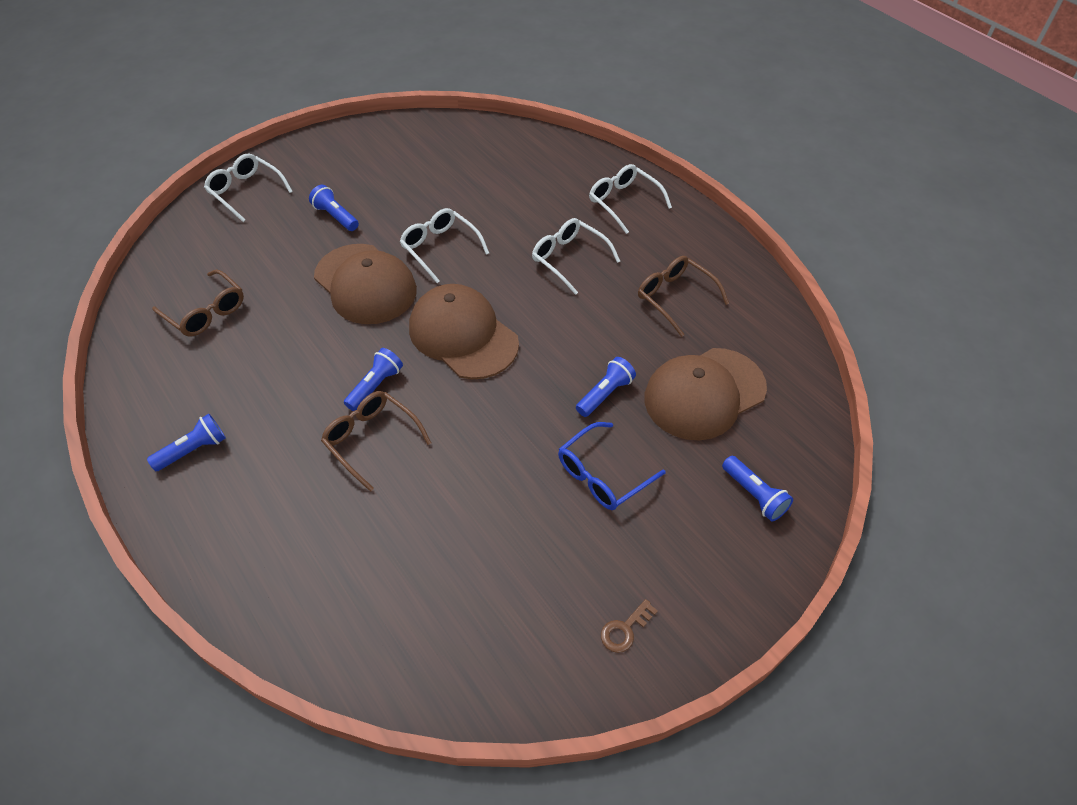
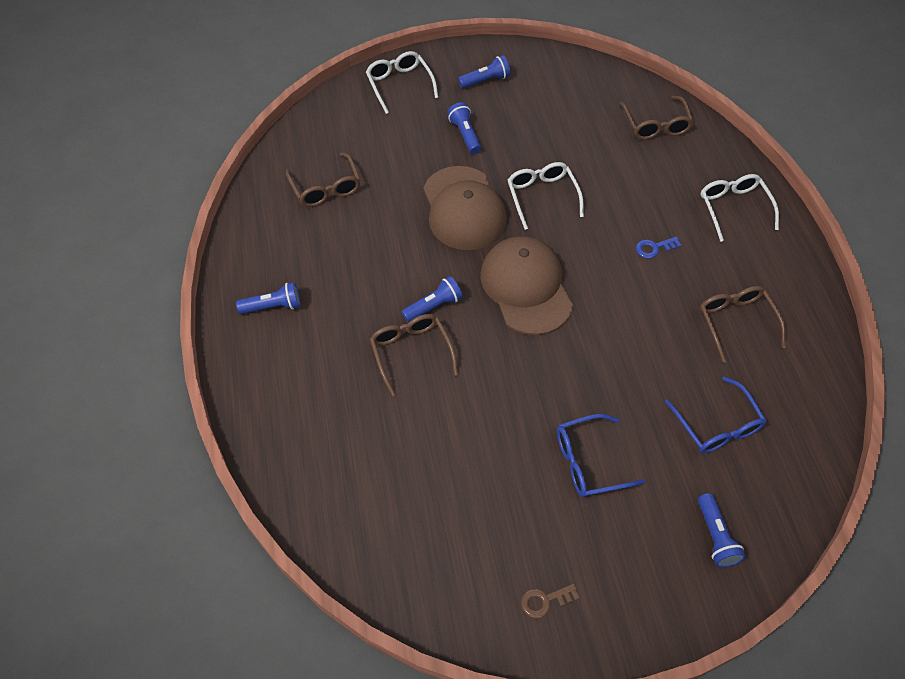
camera: 25 degrees right, 5 degrees up
white glasses [532,218,620,295] -> blue key [636,237,682,258]
blue flashlight [576,357,636,417] -> blue flashlight moved to [458,55,510,88]
brown cap [644,348,767,440] -> blue glasses [665,377,767,453]
none -> brown glasses [620,96,694,140]

